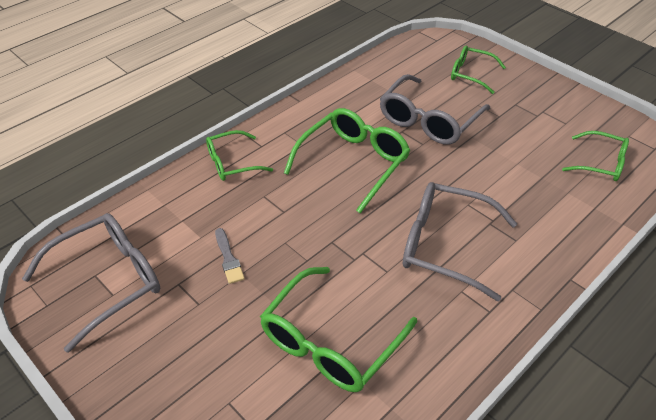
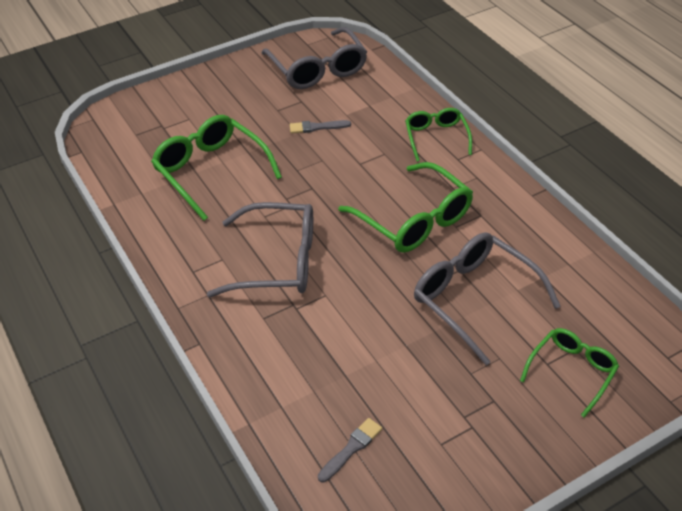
camera: 105 degrees right, 0 degrees up
grey glasses [403,182,517,302] -> grey glasses turned 60 degrees clockwise [207,202,313,297]
green glasses [562,131,629,181] -> grey brush [318,418,382,482]

